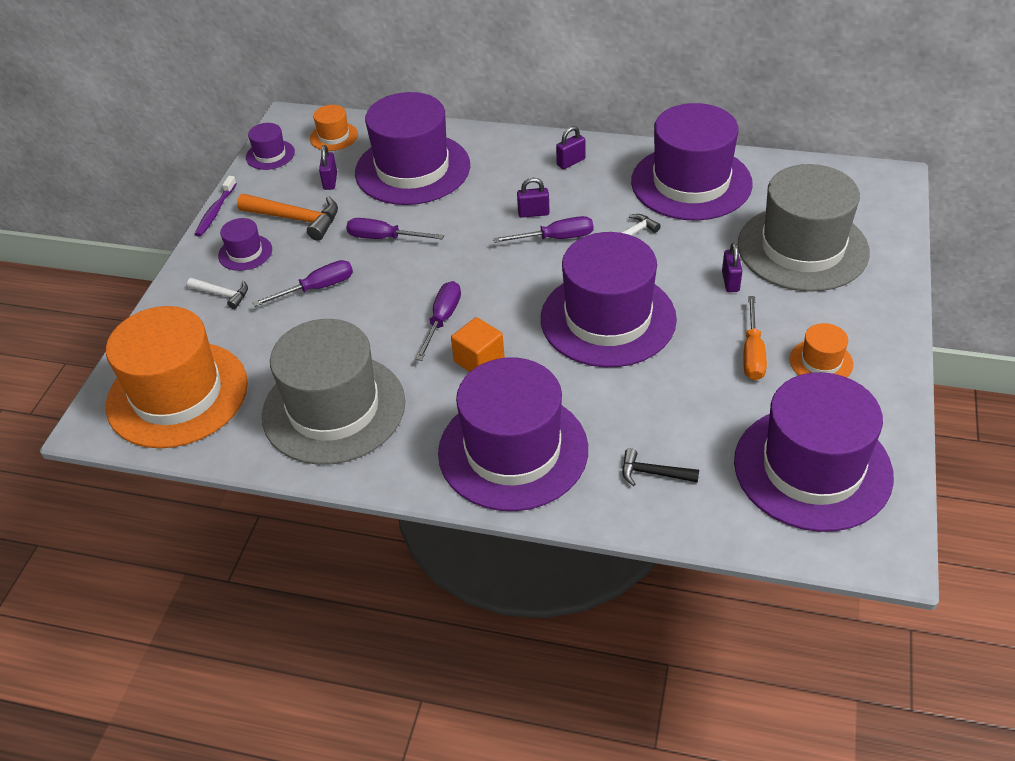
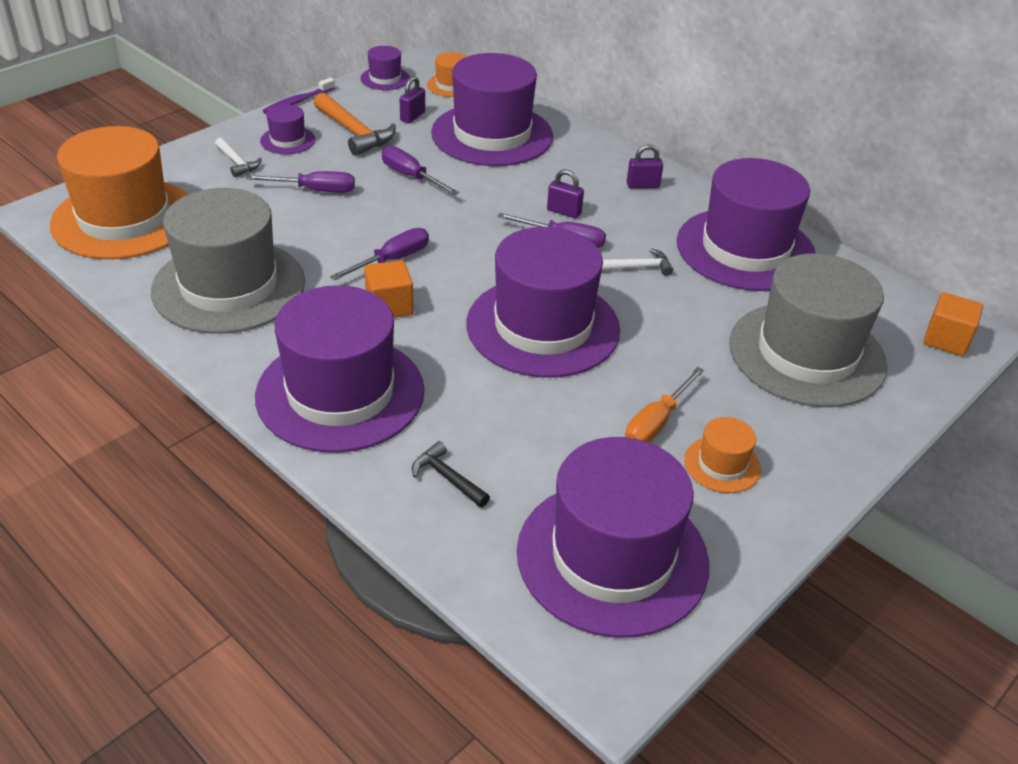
camera: 25 degrees right, 5 degrees down
purple padlock [722,243,742,292] -> none
none -> orange cube [923,292,983,356]

